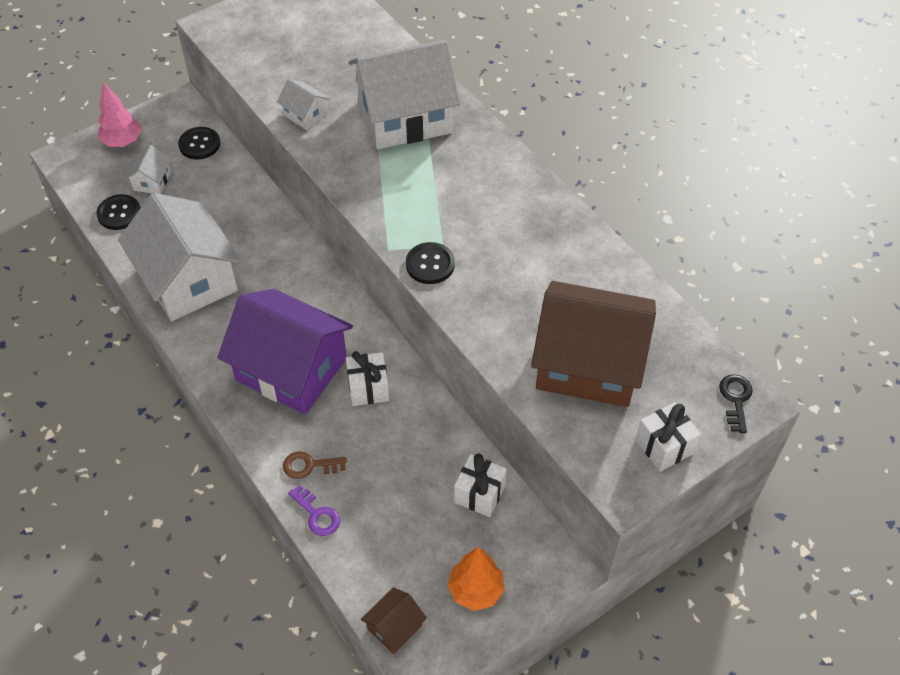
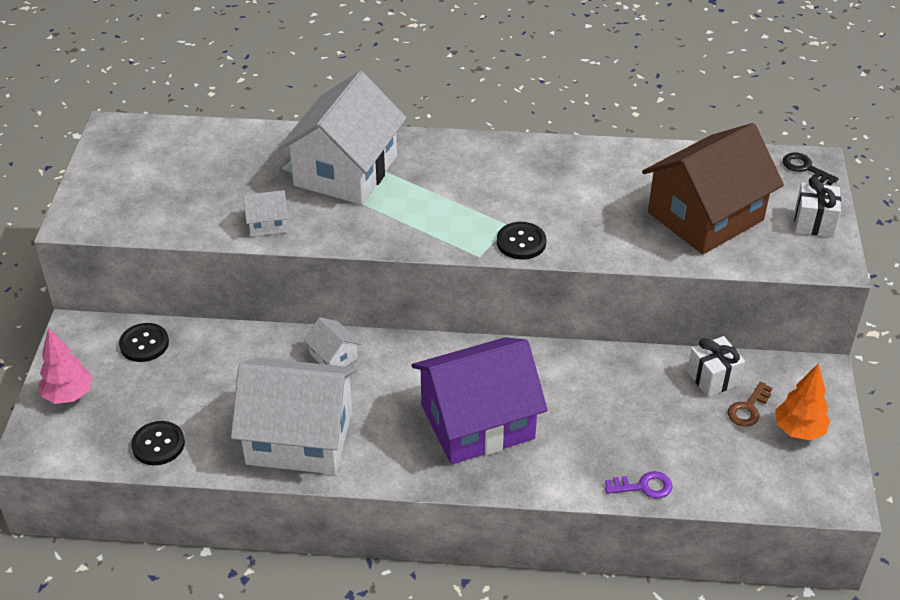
camera: 50 degrees left, 10 degrees down
white house [125,145,171,194] -> white house moved to [304,317,361,366]
brown key [283,451,347,479] -> brown key moved to [728,382,772,427]
white gift [346,351,389,406] -> none
brown house [361,587,427,654] -> none

